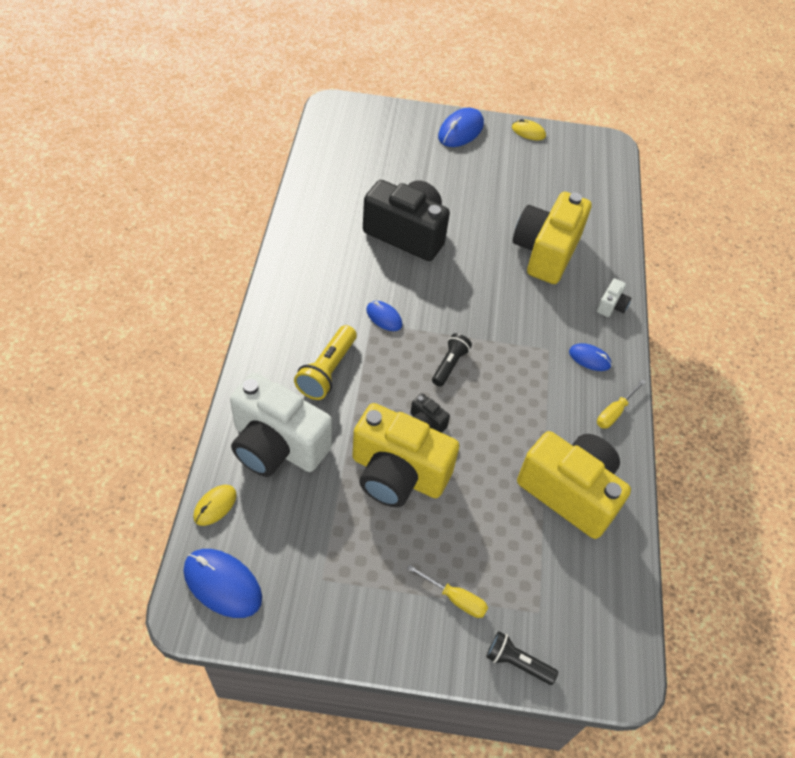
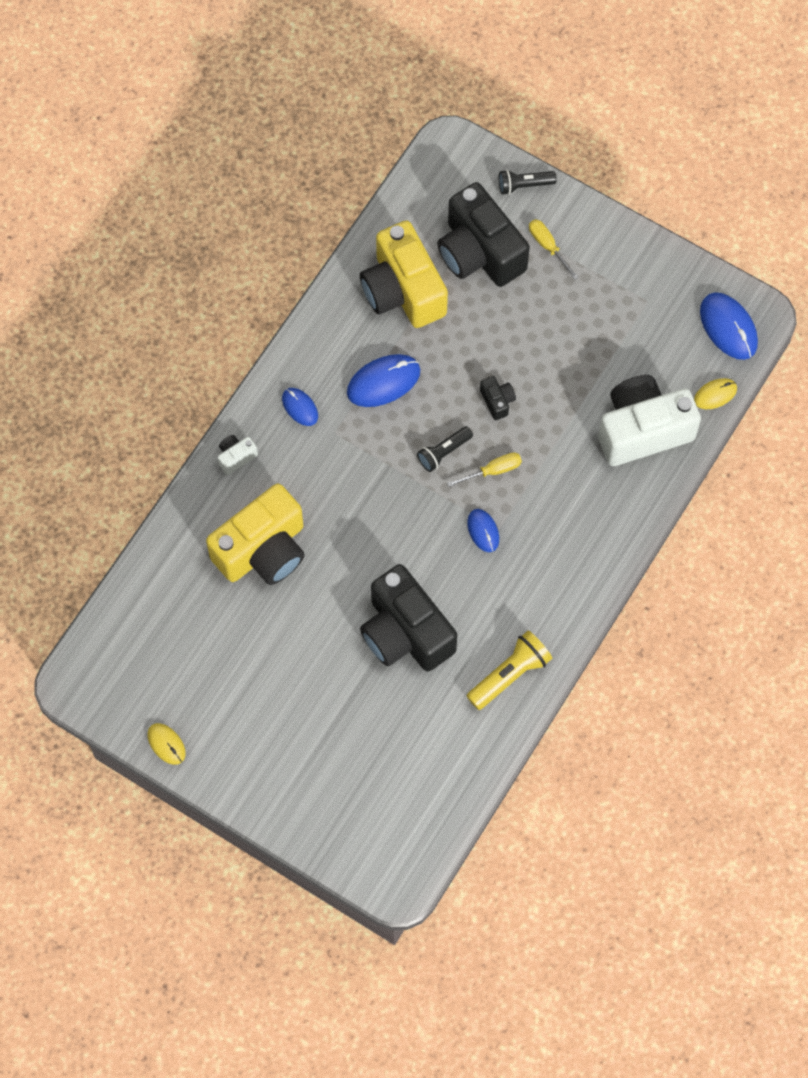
camera: 150 degrees left, 15 degrees up
white camera [230,373,332,477] -> white camera turned 75 degrees counterclockwise [598,375,701,466]
yellow flashlight [294,325,357,400] -> yellow flashlight moved to [467,631,552,710]
yellow camera [353,403,459,507] -> none
blue mouse [438,108,484,147] -> blue mouse moved to [347,354,421,407]
black flashlight [486,632,558,685] -> black flashlight turned 120 degrees clockwise [499,170,557,195]
yellow screwdriver [597,380,646,429] -> yellow screwdriver moved to [447,452,522,487]
none -> black camera [437,182,530,287]

